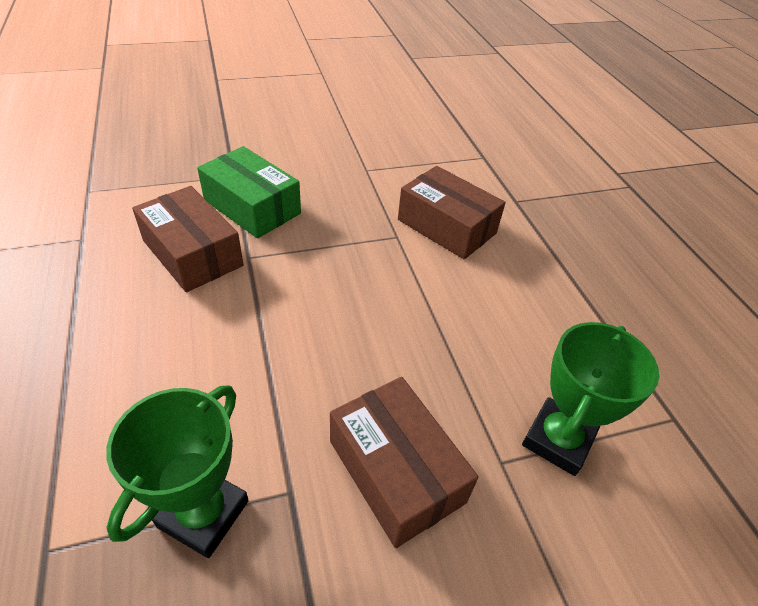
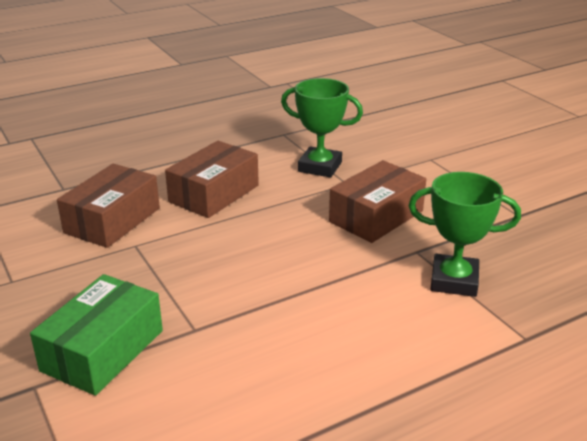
camera: 100 degrees left, 15 degrees down
brown box [132,186,243,292] -> brown box moved to [165,141,259,218]

